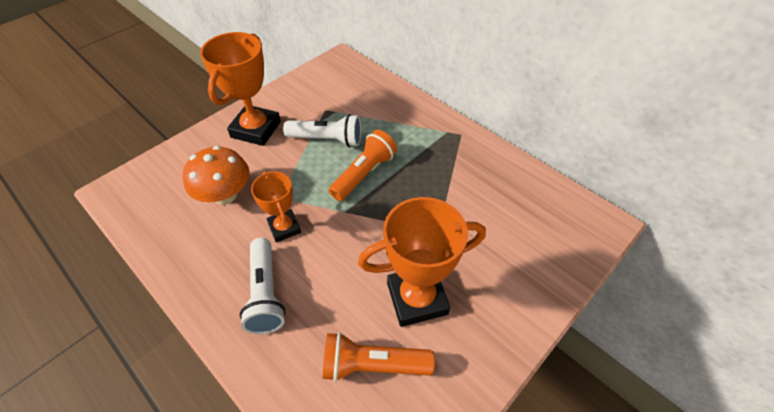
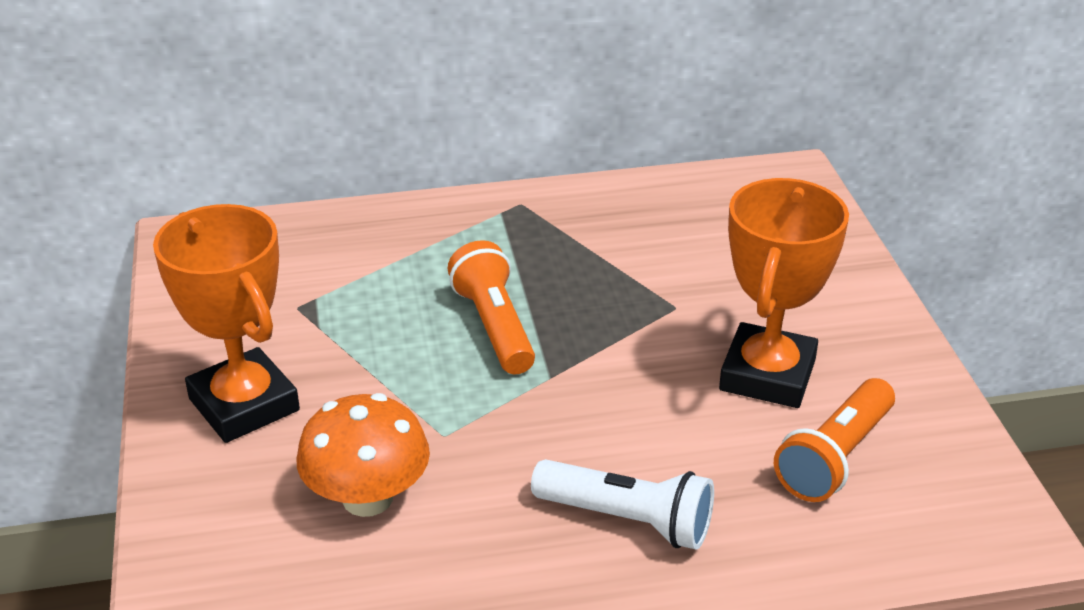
camera: 55 degrees left, 15 degrees down
orange trophy [251,171,301,242] -> none
white flashlight [283,114,361,147] -> none

